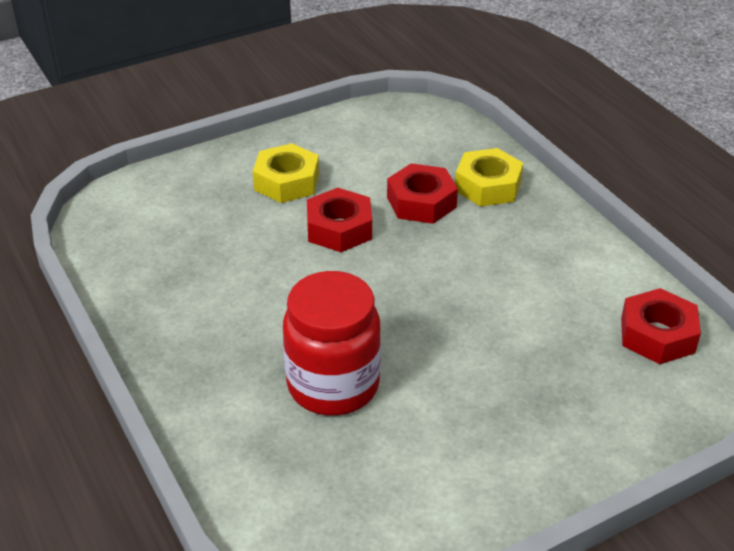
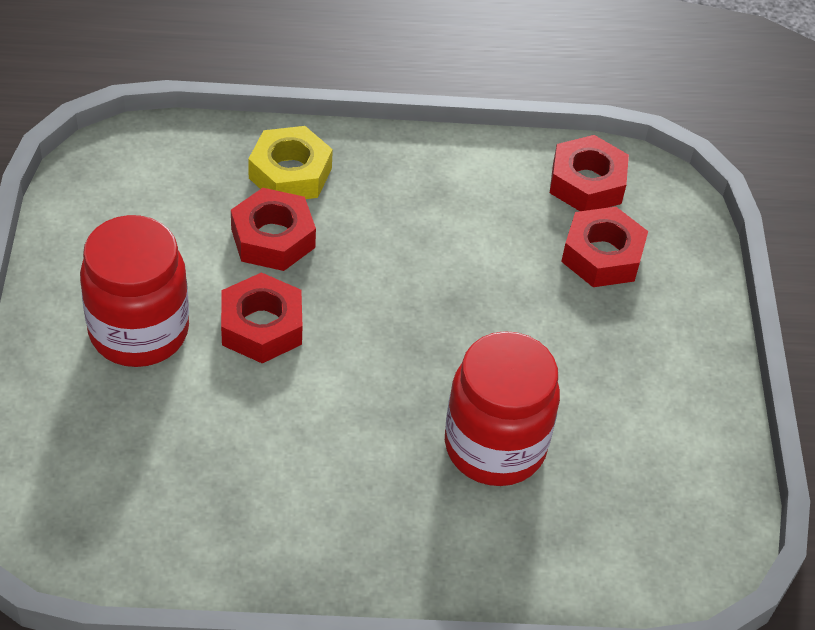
camera: 65 degrees left, 10 degrees up
yellow nut [253,143,319,203] -> red jar [80,215,189,367]
none -> red nut [561,207,648,287]

